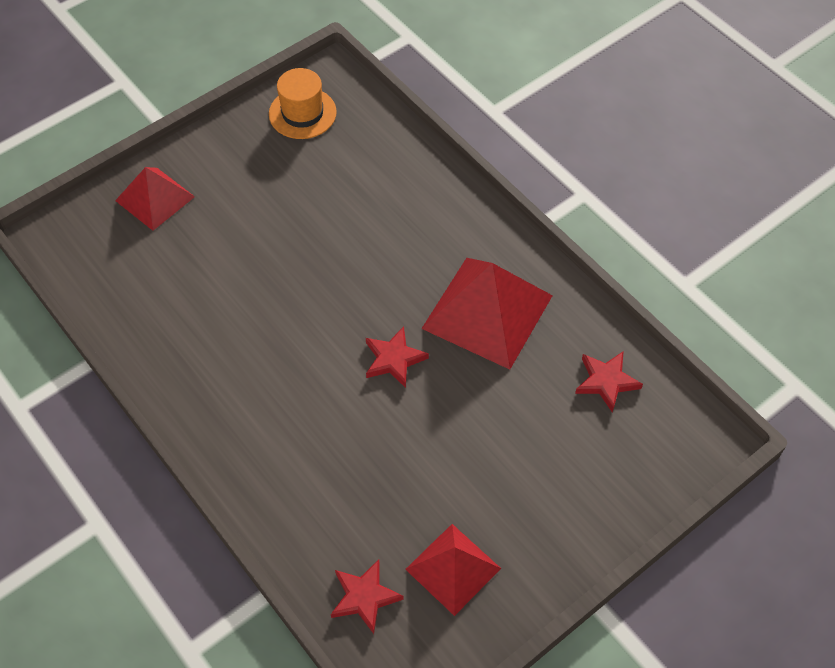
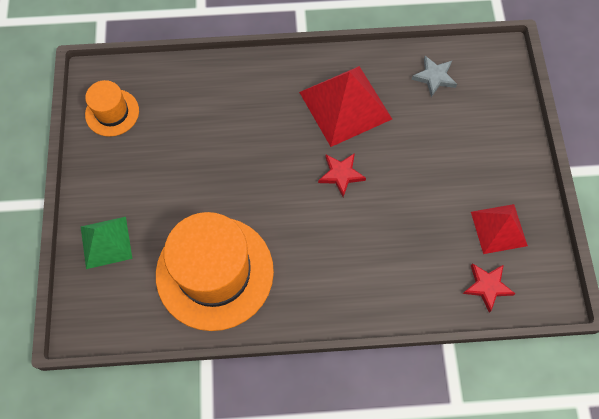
camera: 55 degrees left, 10 degrees up
red pyramid [115,167,195,231] -> green pyramid [81,217,132,269]
red star [575,351,643,412] -> grey star [411,56,457,97]
none -> orange hat [156,212,274,331]

